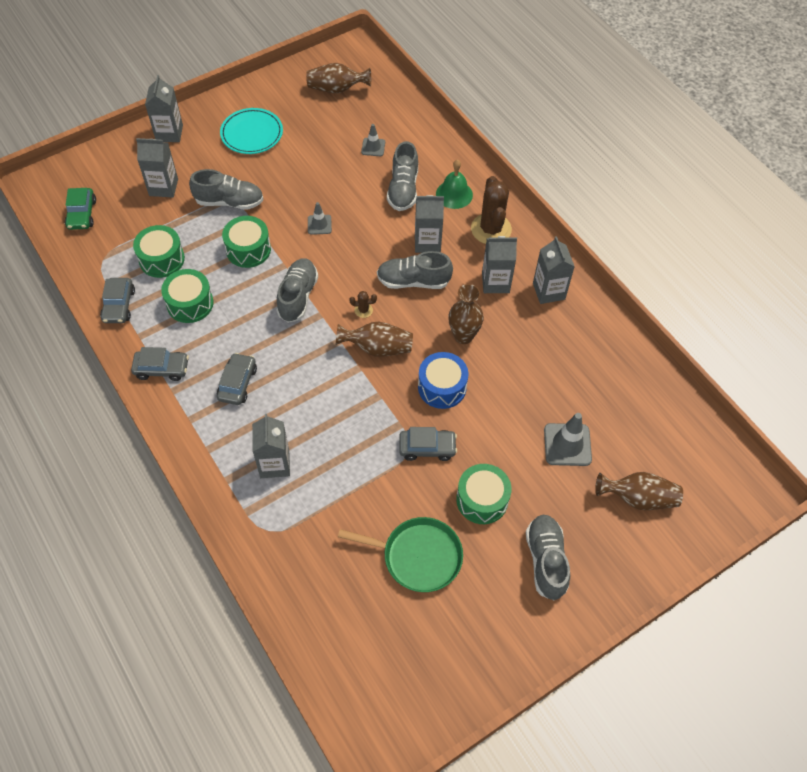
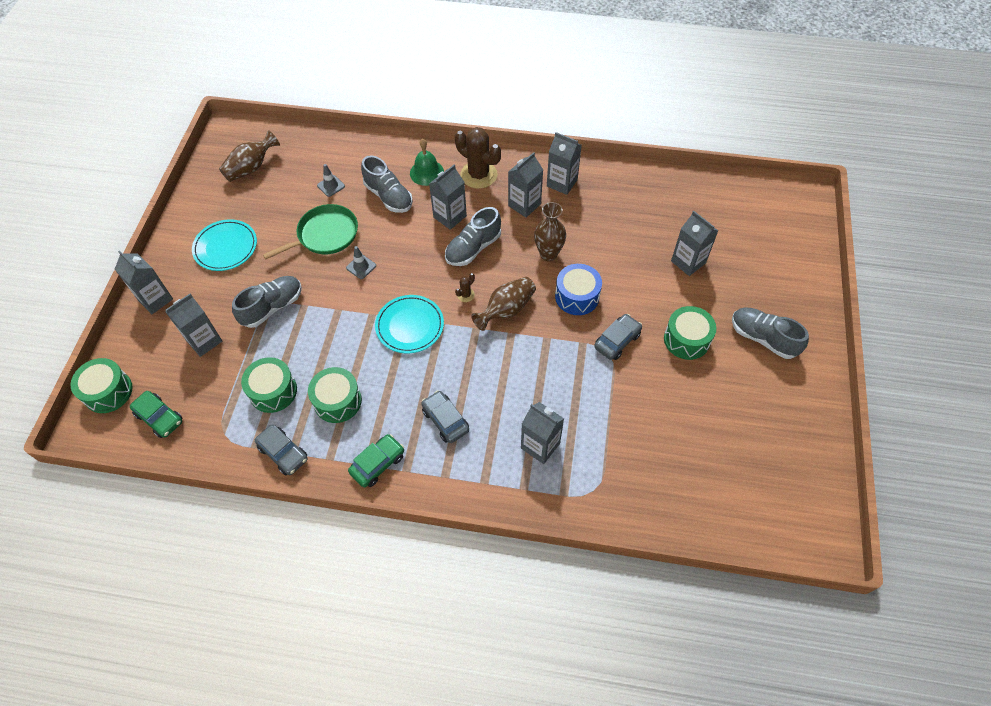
camera: 45 degrees left, 0 degrees up
grey car [131,347,189,381] -> green car [348,434,404,487]
green drum [222,216,271,268] -> green drum moved to [70,358,133,413]
grey shoe [277,258,318,323] -> turquoise plate [375,295,444,353]
green pan [338,517,463,592] -> green pan moved to [263,204,358,259]
grey traffic cone [544,413,592,466] -> grey carton [671,211,718,276]
brown vase [595,472,683,510] -> none

